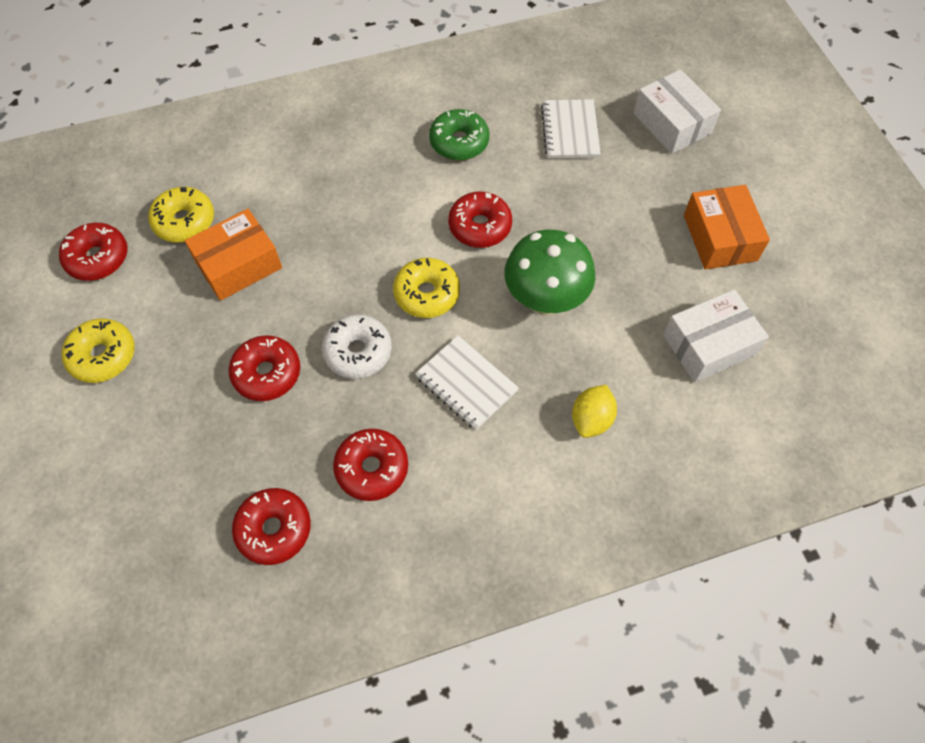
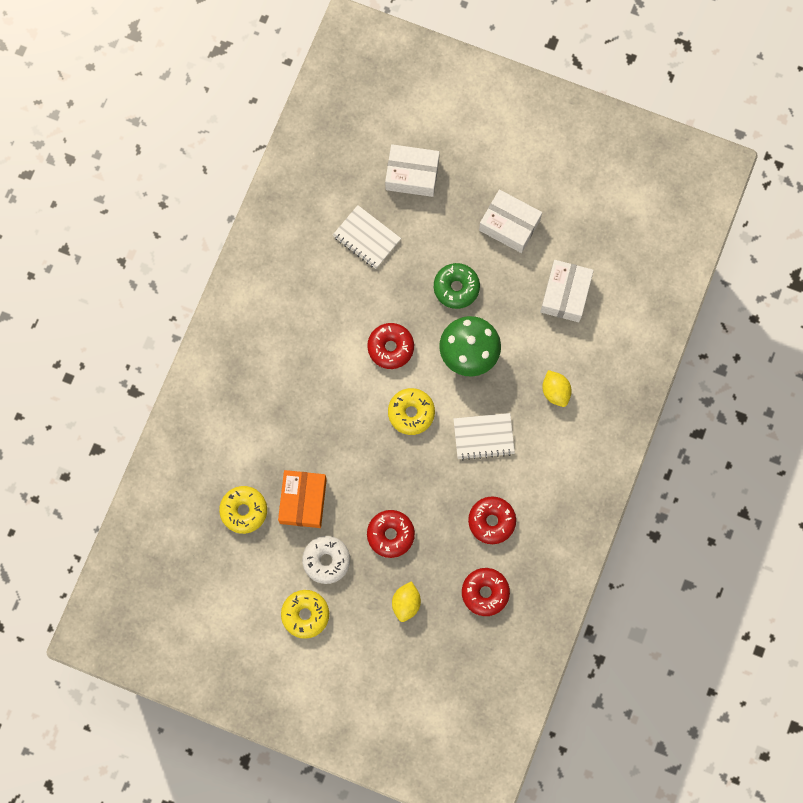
camera: 50 degrees left, 15 degrees up
red donut [59,223,127,281] -> none
white donut [322,314,392,379] -> white donut moved to [302,536,350,584]
green donut [429,109,489,161] -> green donut moved to [434,263,480,309]
orange box [684,185,770,270] -> white box [479,189,542,253]
none -> yellow lemon [392,581,421,622]

